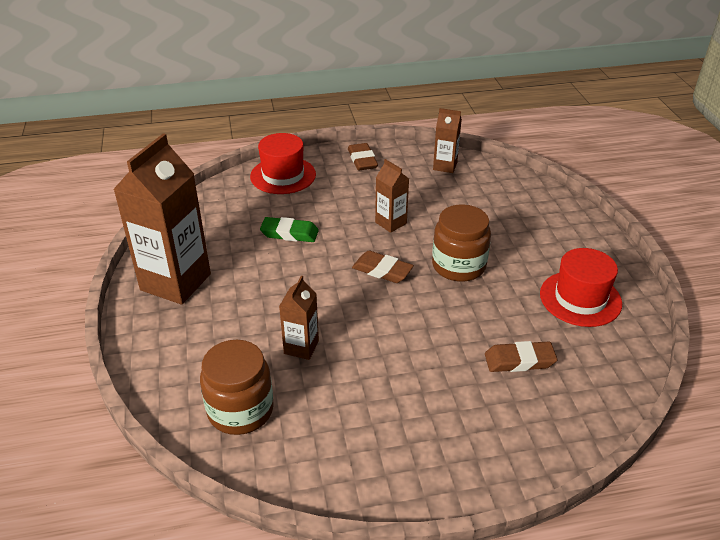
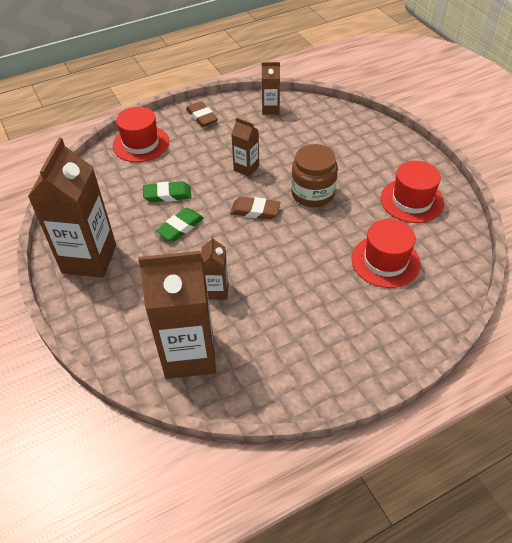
camera: 15 degrees left, 10 degrees up
brown jar [200,340,274,435] -> brown carton [138,251,216,379]
brown eraser [485,341,557,372] -> red hat [351,219,421,288]
none -> green eraser [156,208,204,242]

